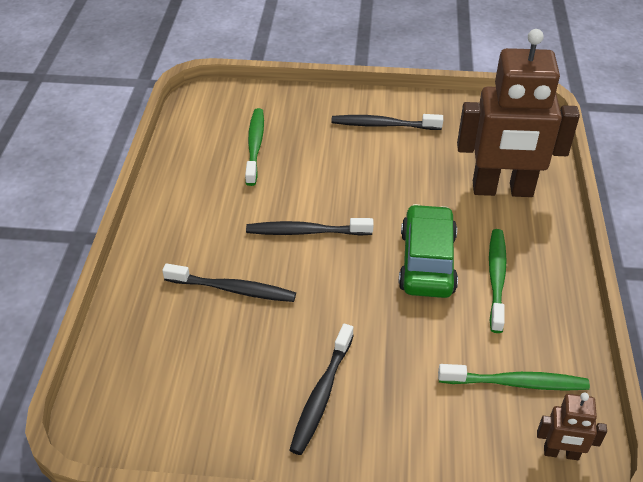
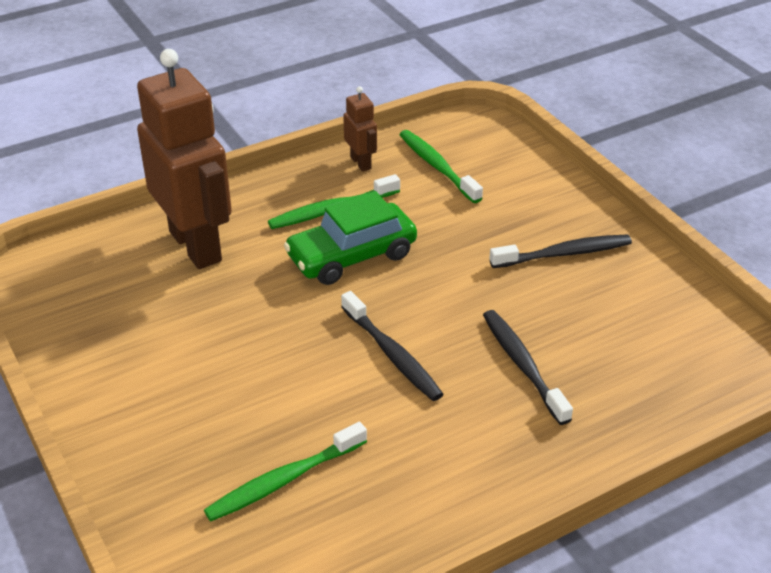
camera: 125 degrees left, 5 degrees down
black toothbrush [331,114,443,130] -> none
brown robot [537,393,607,460] -> brown robot moved to [343,86,377,172]

